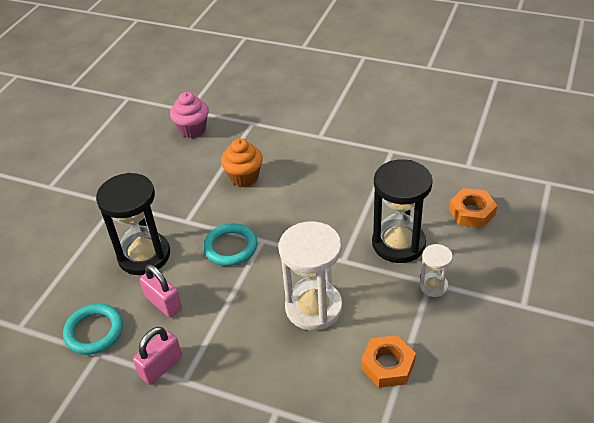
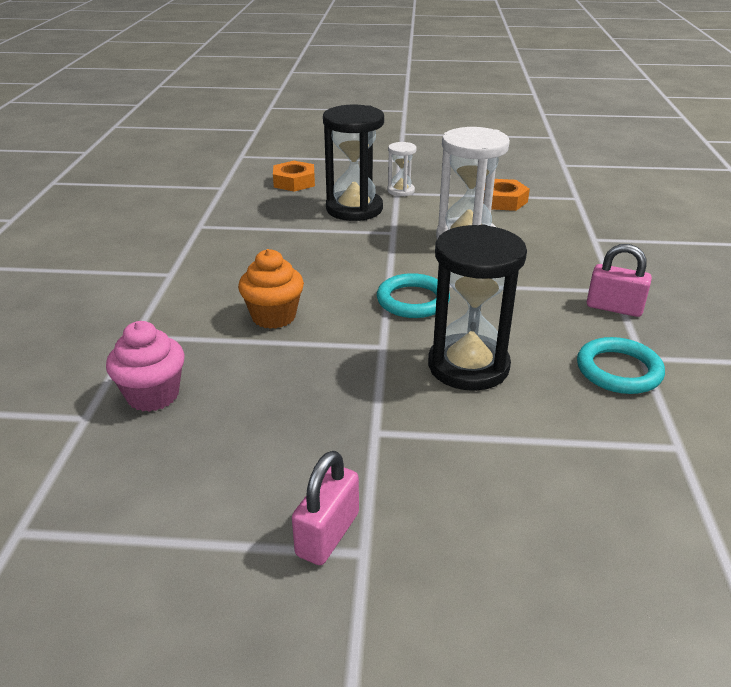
camera: 110 degrees left, 10 degrees down
pink padlock [140,264,182,317] -> pink padlock moved to [292,451,359,565]

